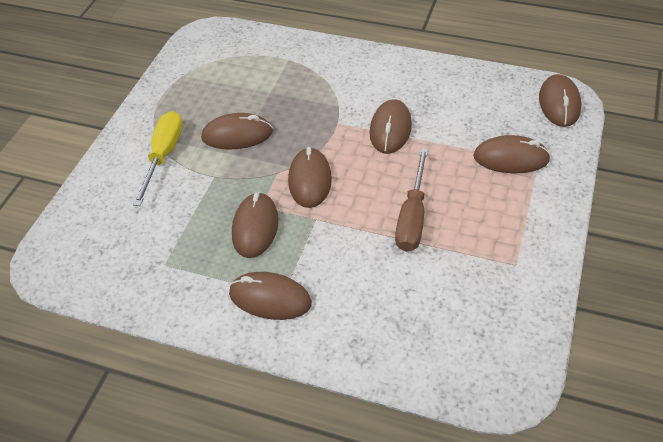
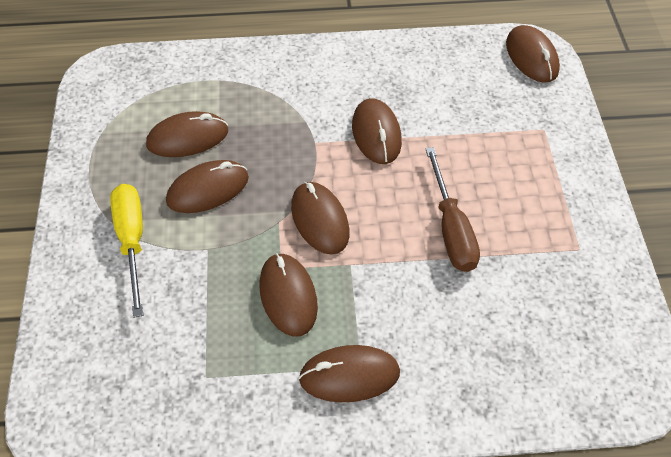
camera: 25 degrees left, 5 degrees up
brown mouse [473,135,551,173] -> brown mouse moved to [146,111,228,157]

